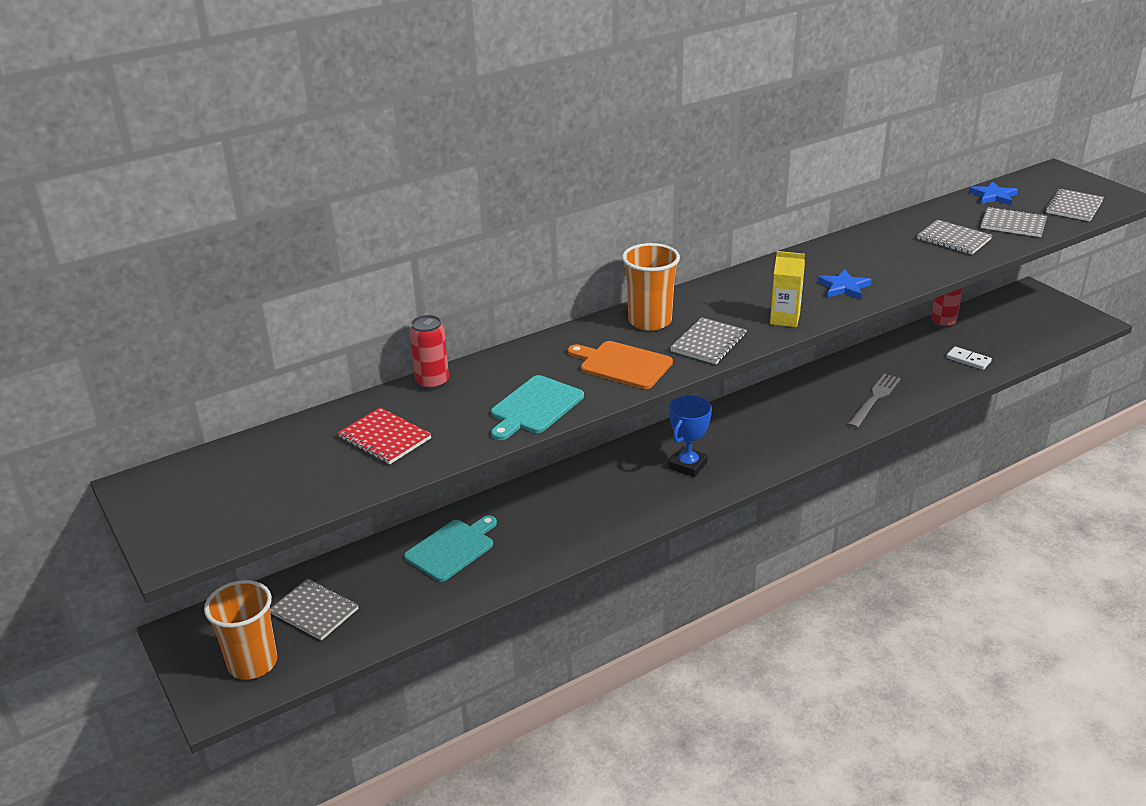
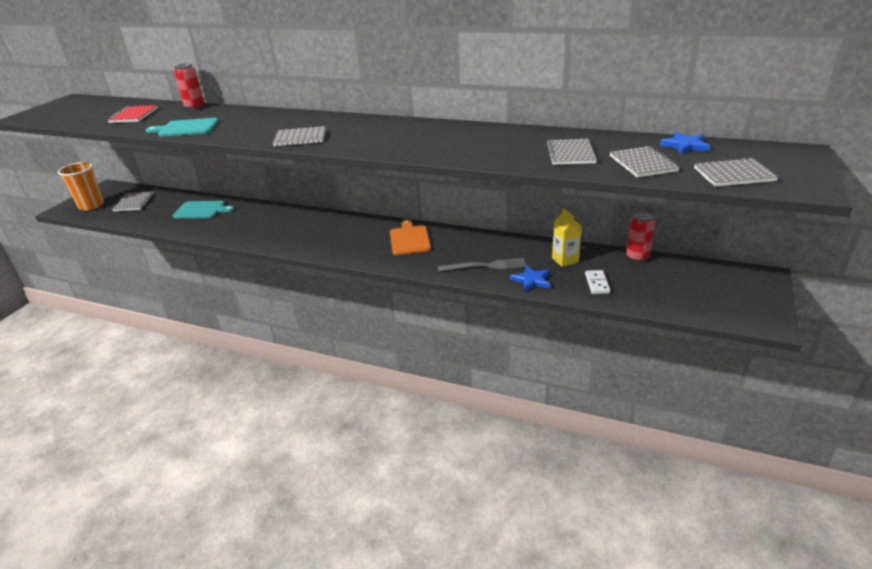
camera: 55 degrees right, 0 degrees up
orange cutting board [568,341,673,389] -> orange cutting board moved to [390,219,431,255]
orange cup [622,243,680,331] -> none
blue trophy [669,395,712,477] -> none
yellow carton [770,251,805,327] -> yellow carton moved to [552,208,582,267]
blue star [817,269,872,299] -> blue star moved to [510,265,550,292]

